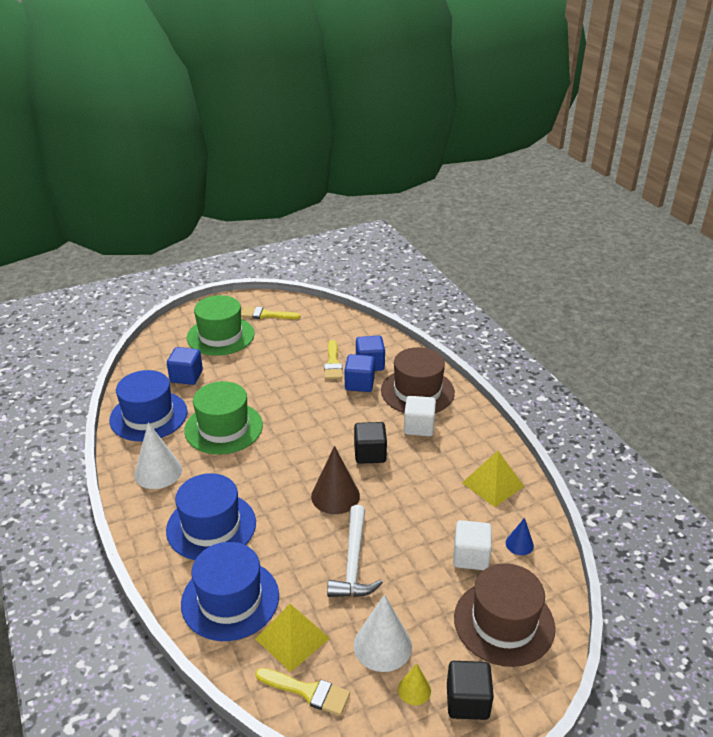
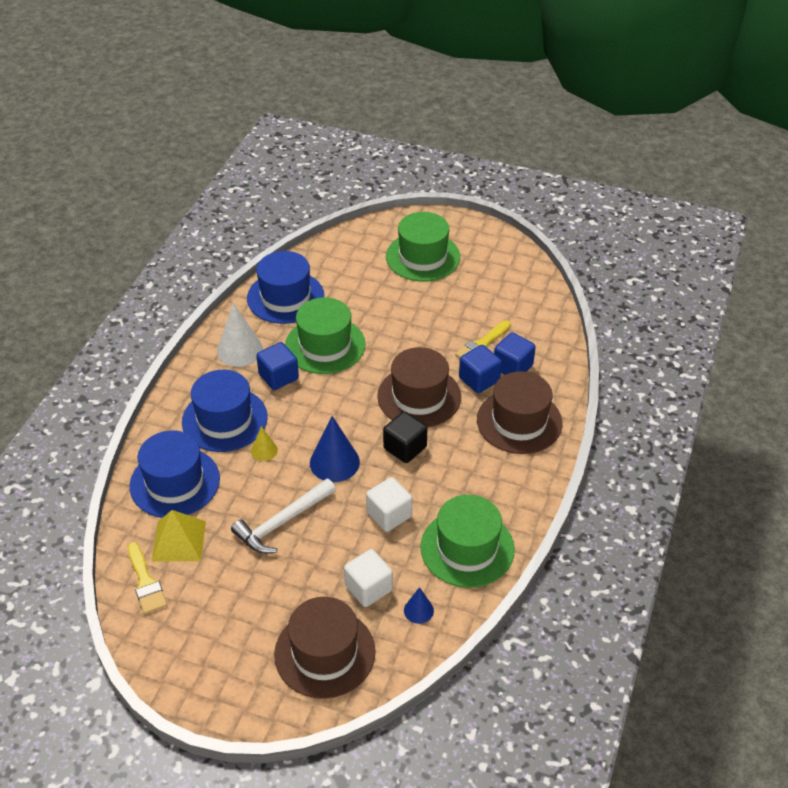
camera: 45 degrees right, 10 degrees up
blue cube [167,347,203,385] -> blue cube moved to [256,342,299,390]
yellow brush [241,307,301,319] -> none
brown cone [311,446,360,514] -> blue cone [310,416,360,482]
white cone [354,594,412,672] -> none
yellow cone [398,663,431,705] -> yellow cone moved to [251,426,278,461]
white cube [404,396,436,436] -> white cube moved to [366,477,412,532]
black cube [447,661,494,720] -> none
yellow pyramid [462,451,524,507] -> green hat [420,495,515,588]
none -> brown hat [377,347,461,427]

